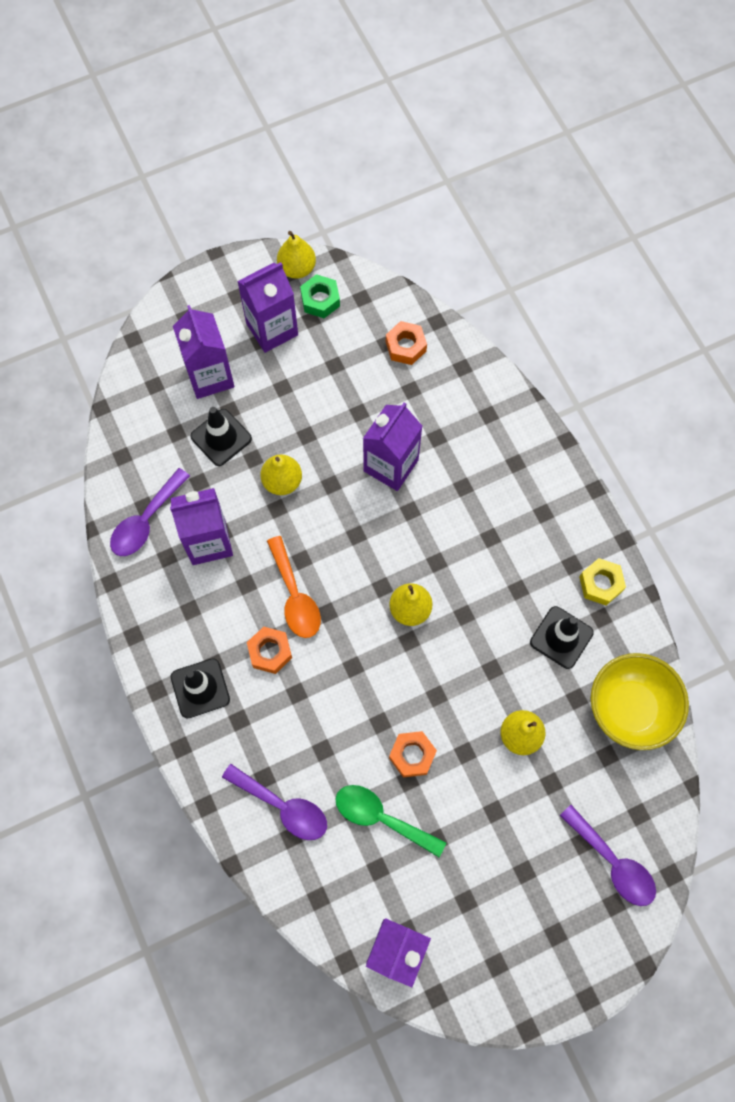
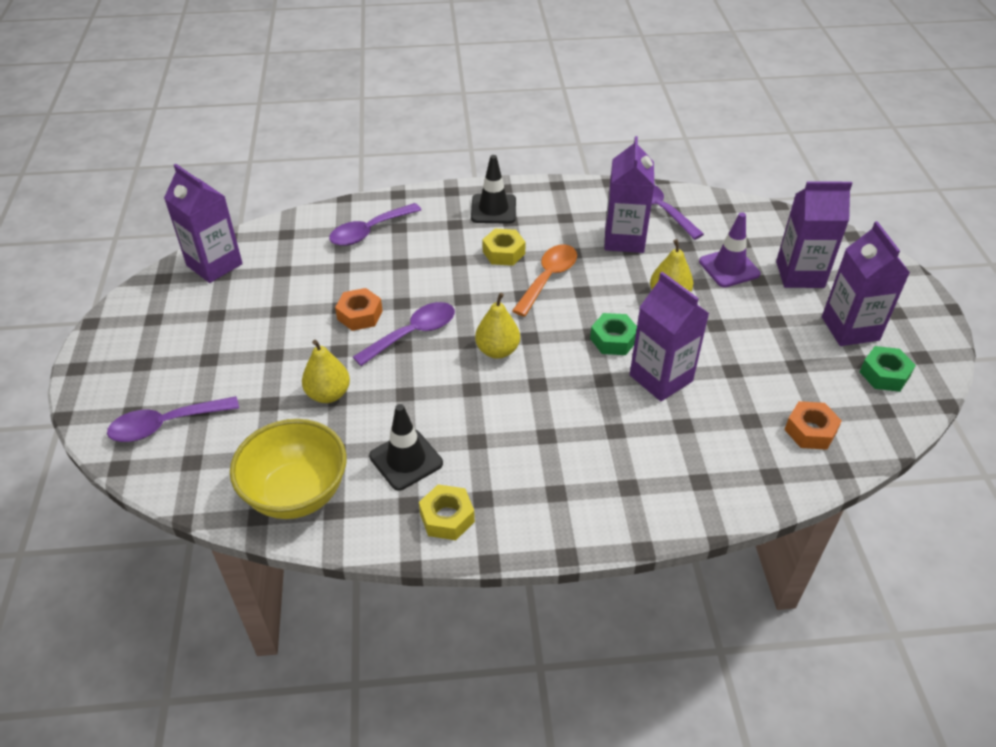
camera: 110 degrees right, 25 degrees down
black traffic cone [190,407,252,466] -> purple traffic cone [699,212,761,287]
orange nut [247,627,292,674] -> yellow nut [482,228,526,266]
orange spoon [267,536,321,638] -> orange spoon turned 120 degrees clockwise [512,244,577,317]
yellow pear [277,231,316,279] -> none
green spoon [335,785,446,857] -> none
none -> purple spoon [353,302,455,366]
none -> green nut [590,313,637,355]

